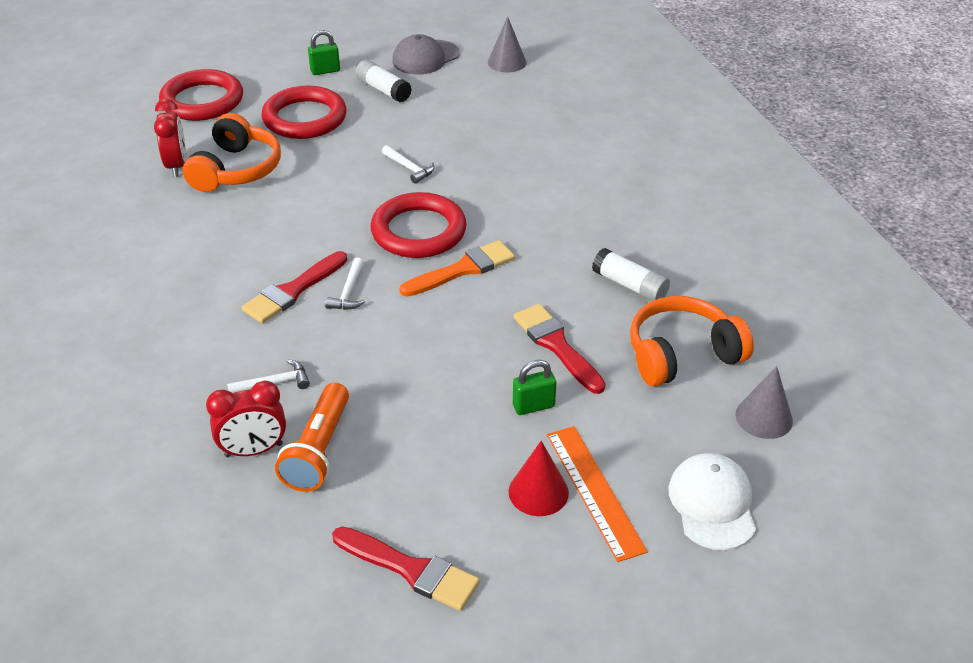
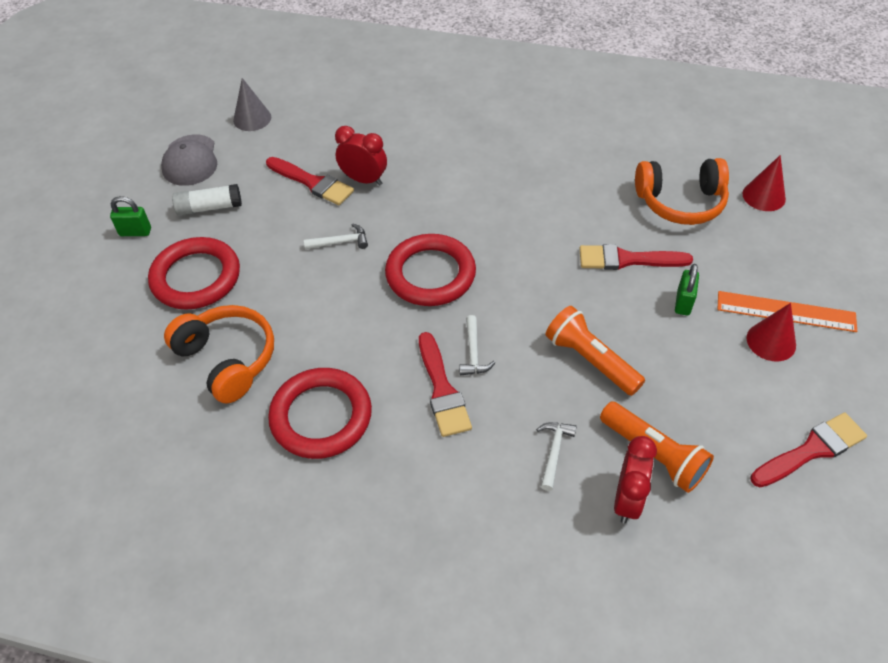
camera: 55 degrees left, 10 degrees up
red clock [154,99,186,177] -> red clock moved to [335,126,387,186]
red ring [159,69,243,121] -> red ring moved to [268,368,372,459]
green padlock [308,30,340,75] -> green padlock turned 75 degrees clockwise [110,196,151,236]
white hammer [325,258,365,310] -> white hammer turned 45 degrees clockwise [459,315,495,375]
orange brush [399,240,515,297] -> none
white glue stick [592,248,670,301] -> none
orange headphones [630,296,754,387] -> orange headphones turned 105 degrees counterclockwise [635,158,729,225]
white cap [668,453,756,550] -> none
grey cone [735,366,793,439] -> red cone [742,155,786,211]
none -> red brush [266,157,354,205]
none -> orange flashlight [546,306,645,396]

